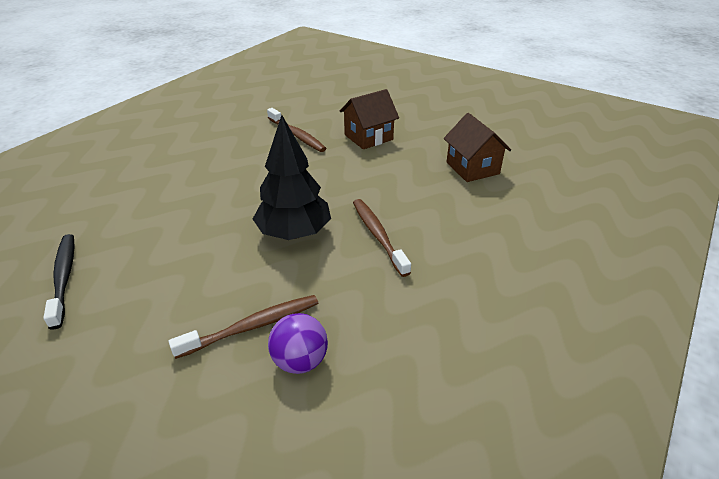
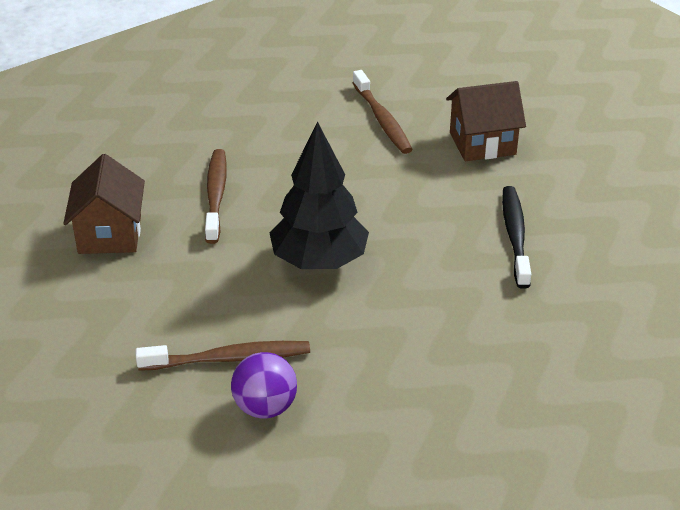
camera: 20 degrees right, 0 degrees up
black toothbrush [43,234,75,329] -> black toothbrush moved to [502,186,531,289]
brown toothbrush [353,199,411,277] -> brown toothbrush moved to [205,149,227,244]
brown house [444,113,511,182] -> brown house moved to [63,154,145,254]

